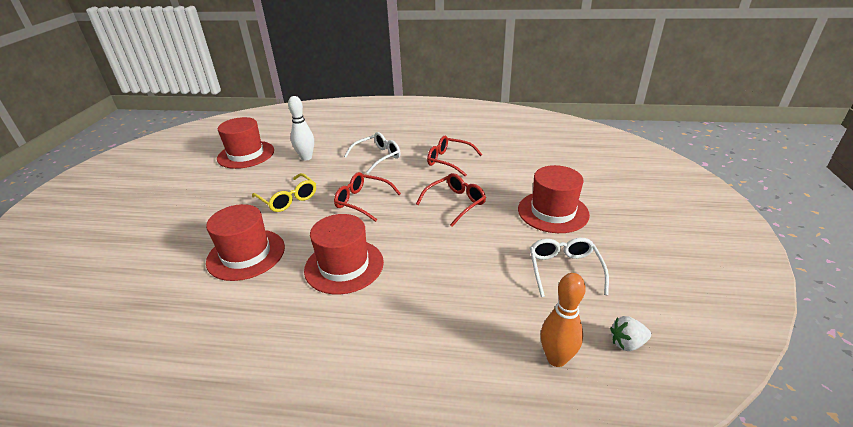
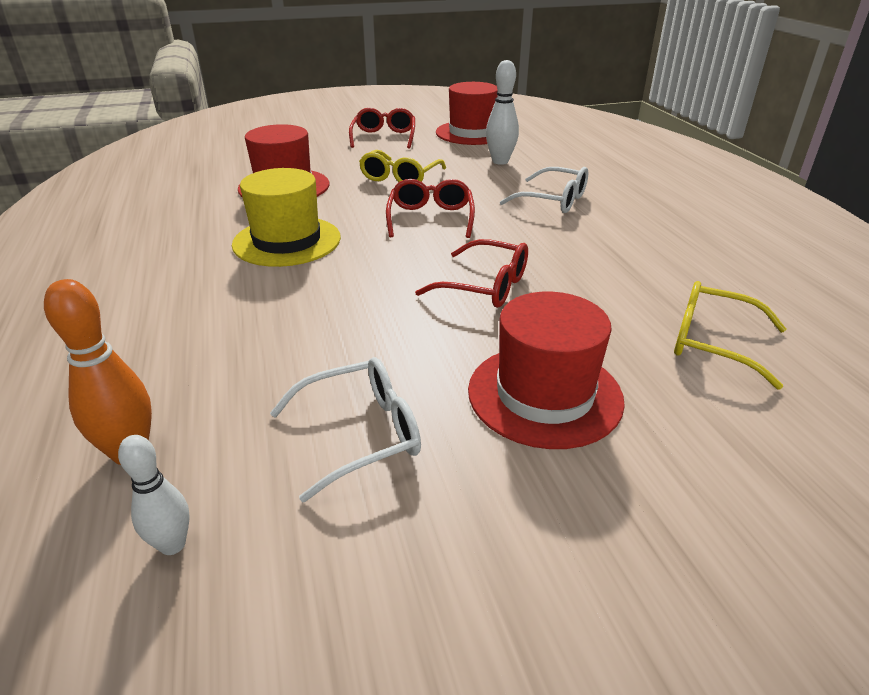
camera: 65 degrees right, 0 degrees up
red hat [304,214,384,295] -> yellow hat [232,168,341,267]
red glasses [427,136,482,176] -> red glasses moved to [349,108,415,149]
white strawberry [610,316,651,351] -> white bowling pin [118,435,190,555]
none -> yellow glasses [674,281,786,390]

